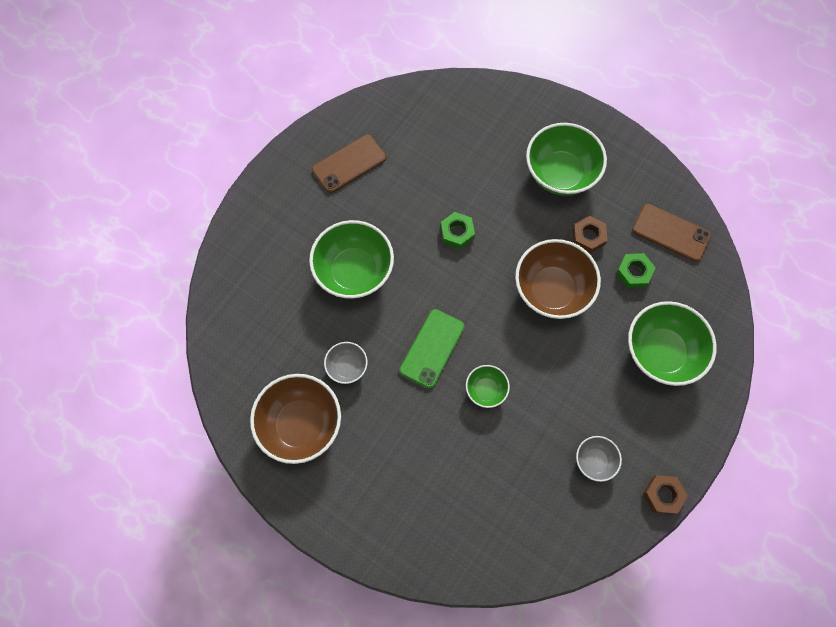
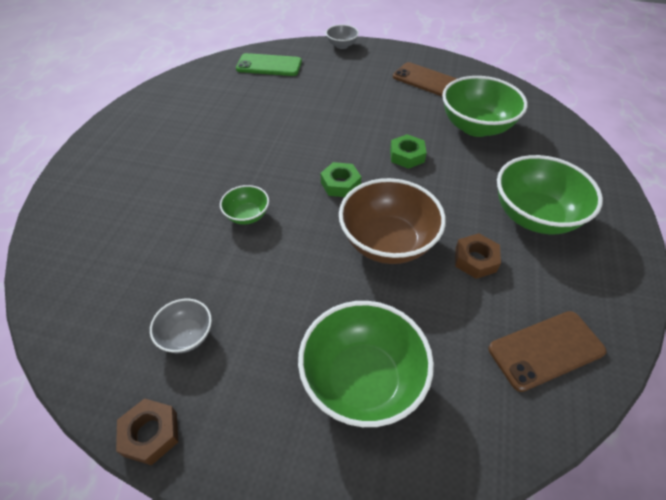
camera: 70 degrees right, 20 degrees down
brown bowl [250,374,341,464] -> none
green bowl [309,220,394,299] -> green bowl moved to [442,76,528,137]
grey bowl [324,342,368,384] -> grey bowl moved to [326,25,359,49]
green phone [399,309,465,389] -> green phone moved to [236,53,302,76]
green nut [616,253,656,288] -> green nut moved to [321,162,361,197]
brown phone [632,204,711,262] -> brown phone turned 60 degrees clockwise [488,311,607,392]

